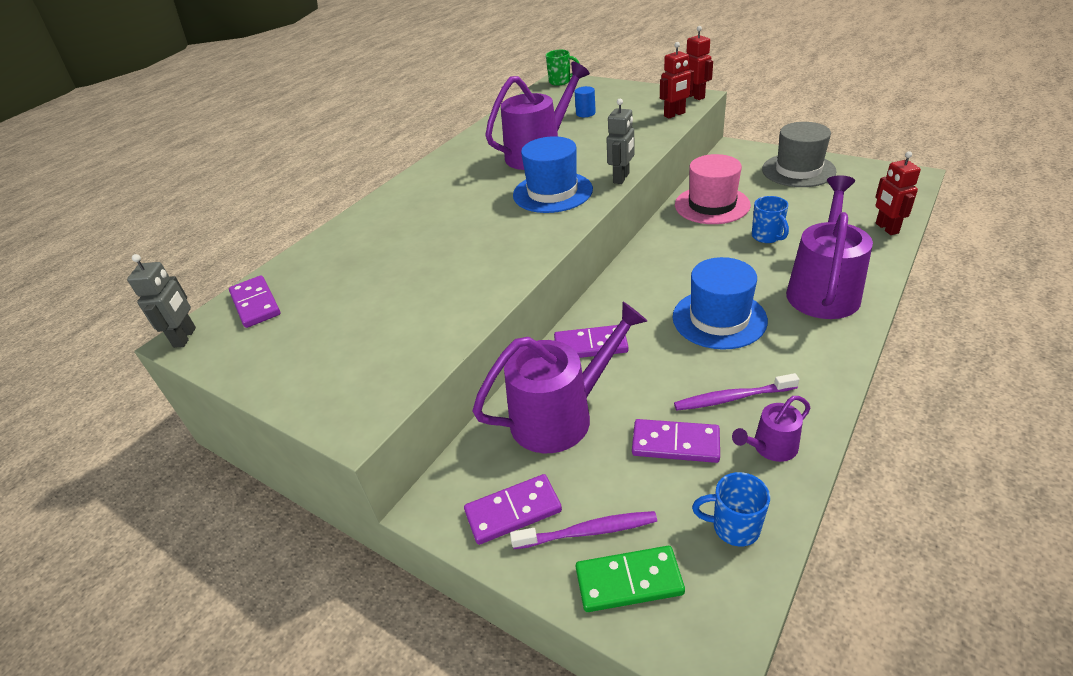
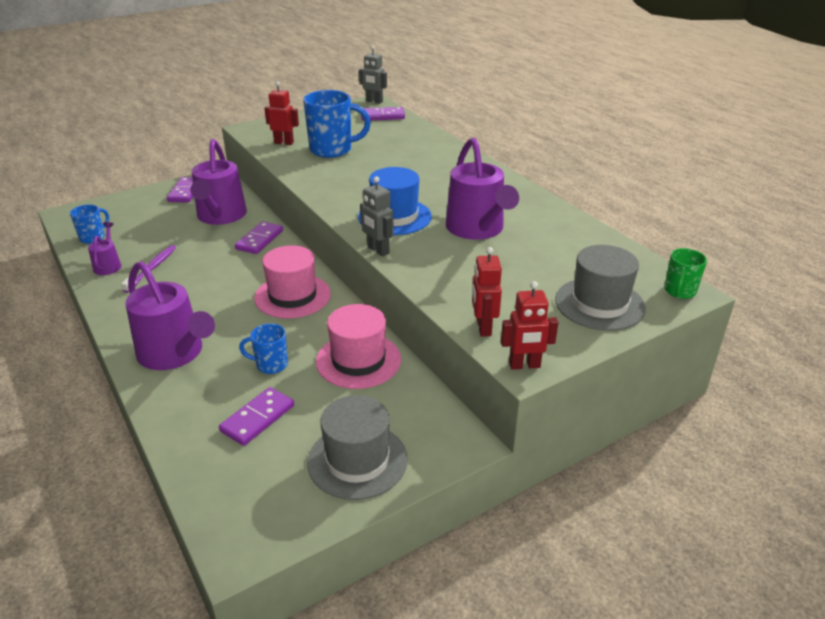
camera: 110 degrees right, 5 degrees down
purple toothbrush [510,511,657,549] -> none
blue cylinder [575,86,596,117] -> none
green domino [576,546,685,612] -> none
purple domino [632,419,720,463] -> purple domino moved to [219,387,294,446]
blue hat [672,257,768,350] -> none
red robot [875,151,921,235] -> red robot moved to [264,81,299,145]
none -> pink hat [254,245,331,318]
none -> blue mug [303,90,371,158]
none -> grey hat [555,245,646,331]

